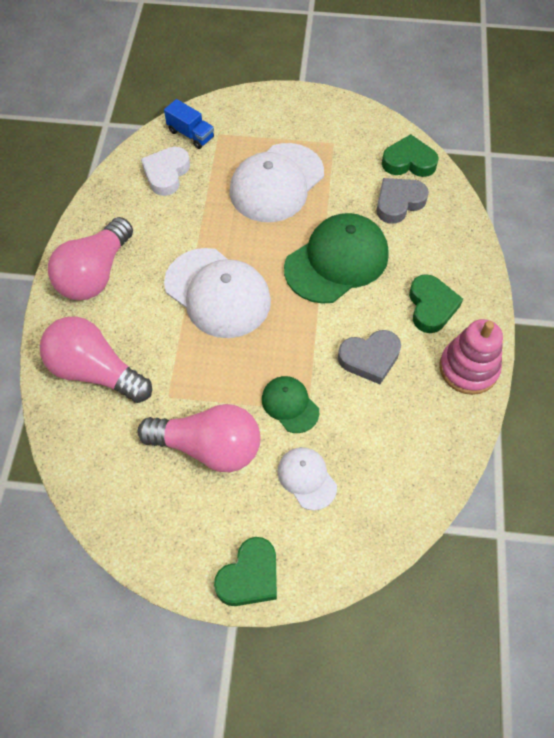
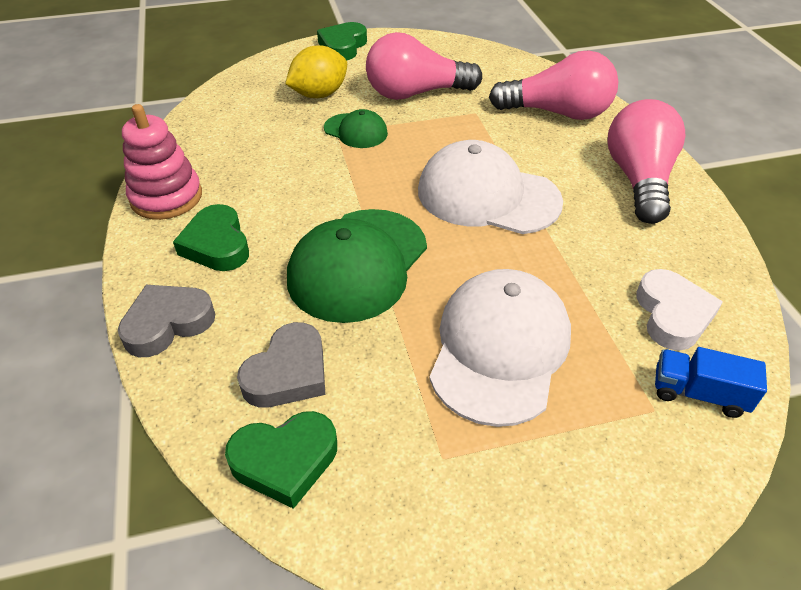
camera: 160 degrees right, 15 degrees down
white cap [278,447,337,510] -> yellow lemon [285,45,347,98]
grey heart [338,330,401,384] -> grey heart moved to [118,285,215,357]

